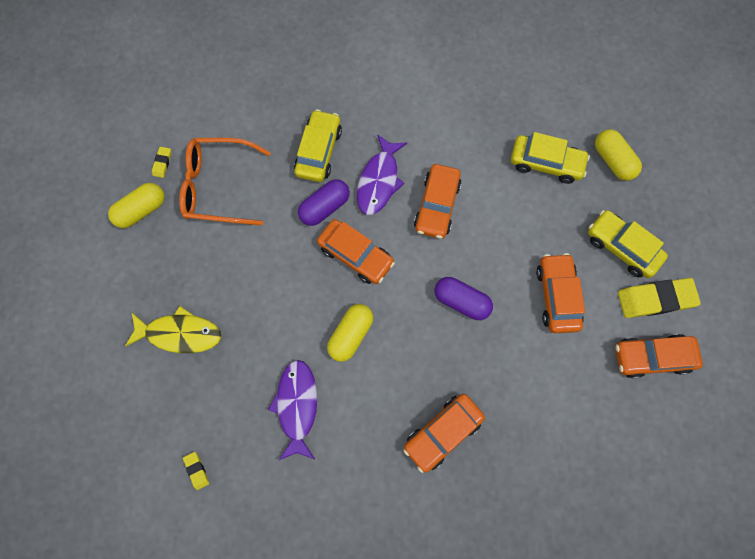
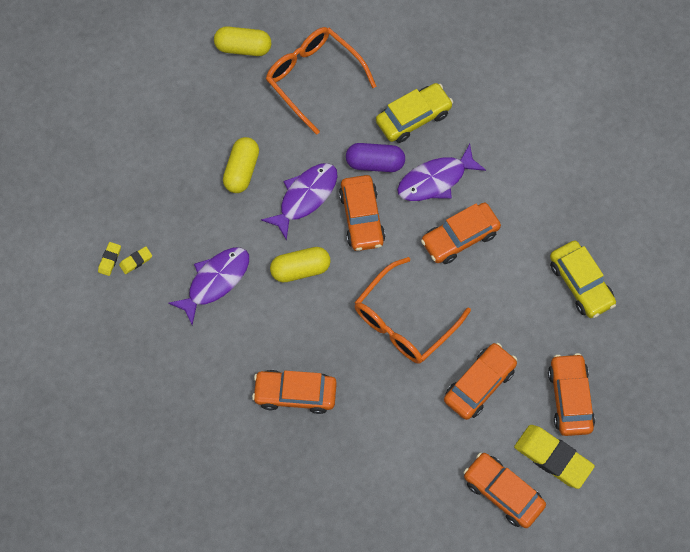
camera: 45 degrees right, 5 degrees down
yellow fish [125,306,221,353] -> none
yellow eraser [152,147,171,178] -> yellow eraser moved to [119,246,152,274]
purple capsule [435,277,493,320] -> orange glasses [354,257,471,364]
yellow car [588,210,668,278] -> orange car [548,353,595,436]
yellow capsule [595,129,642,181] -> yellow capsule moved to [223,137,259,193]
none -> purple fish [261,163,338,241]

